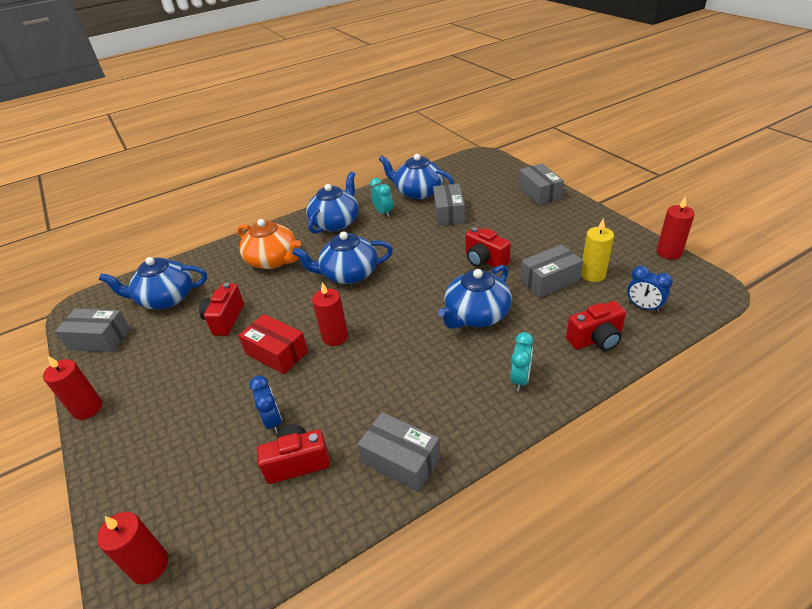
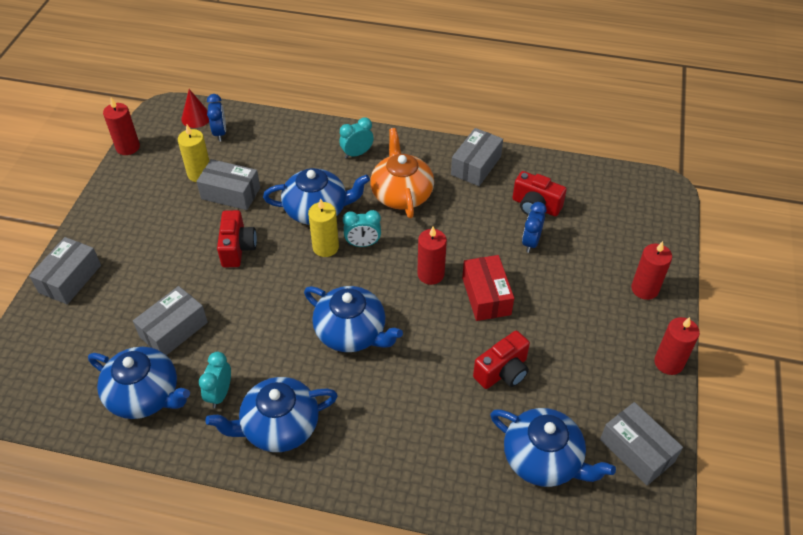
camera: 140 degrees left, 10 degrees up
red candle [97,512,168,585] -> red candle moved to [631,241,672,300]
orange teapot [237,219,301,269] -> orange teapot moved to [370,128,434,218]
grey box [357,412,440,492] -> grey box turned 45 degrees clockwise [451,128,503,186]
blue teapot [379,154,454,200] -> blue teapot turned 45 degrees counterclockwise [88,347,190,419]
red camera [566,301,626,351] -> none
none -> red cone [181,89,209,128]
none -> yellow candle [308,198,339,257]
none -> turquoise clock [343,210,381,247]

